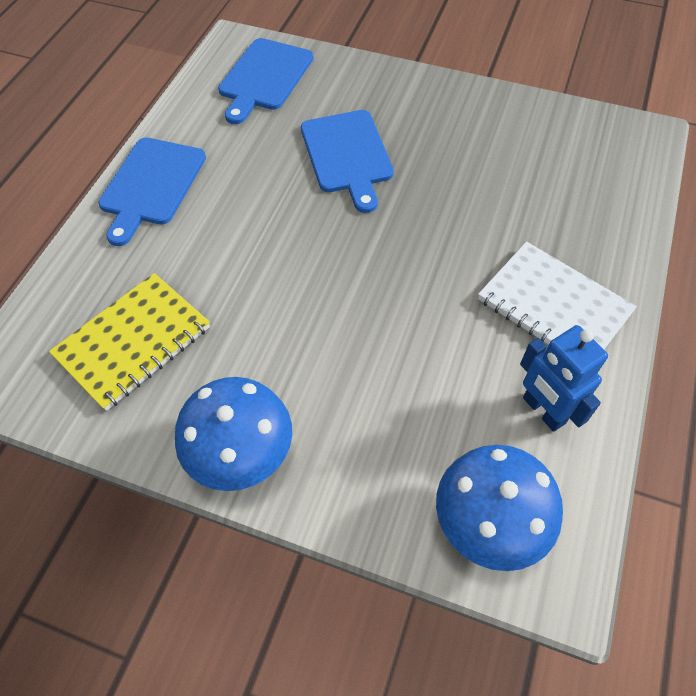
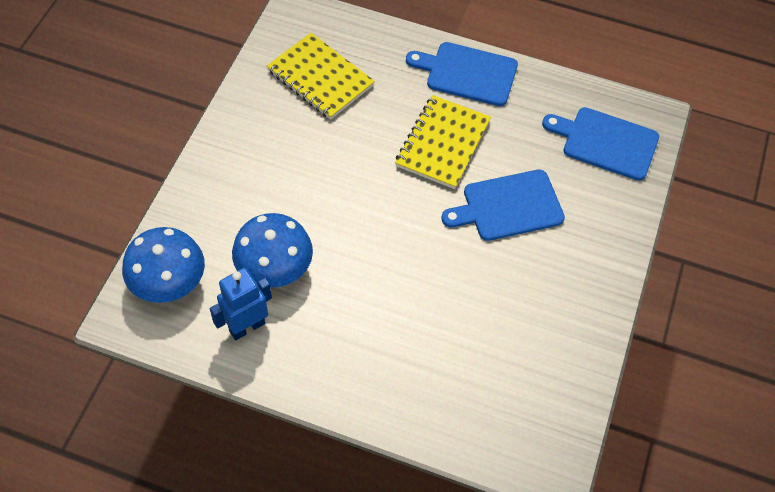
camera: 85 degrees right, 0 degrees up
blue mushroom [175,377,292,491] -> blue mushroom moved to [232,213,313,288]
white notebook [478,242,637,349] -> none
none -> yellow notebook [395,95,491,189]

